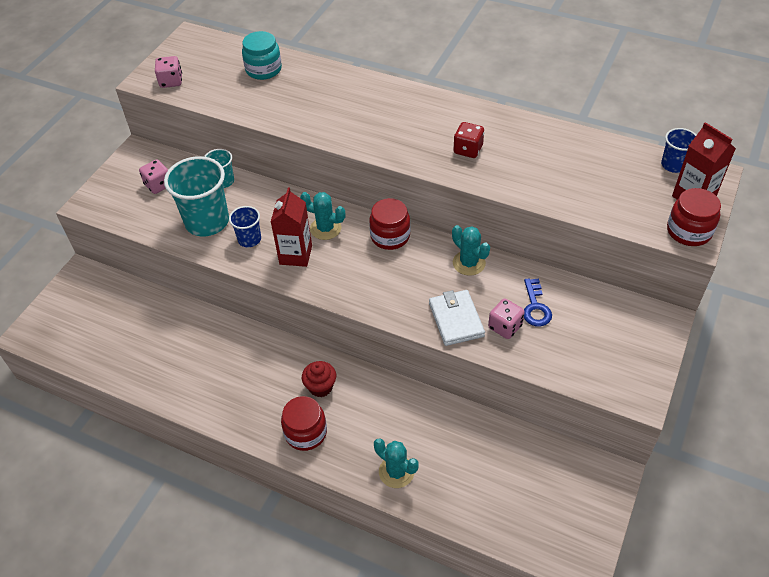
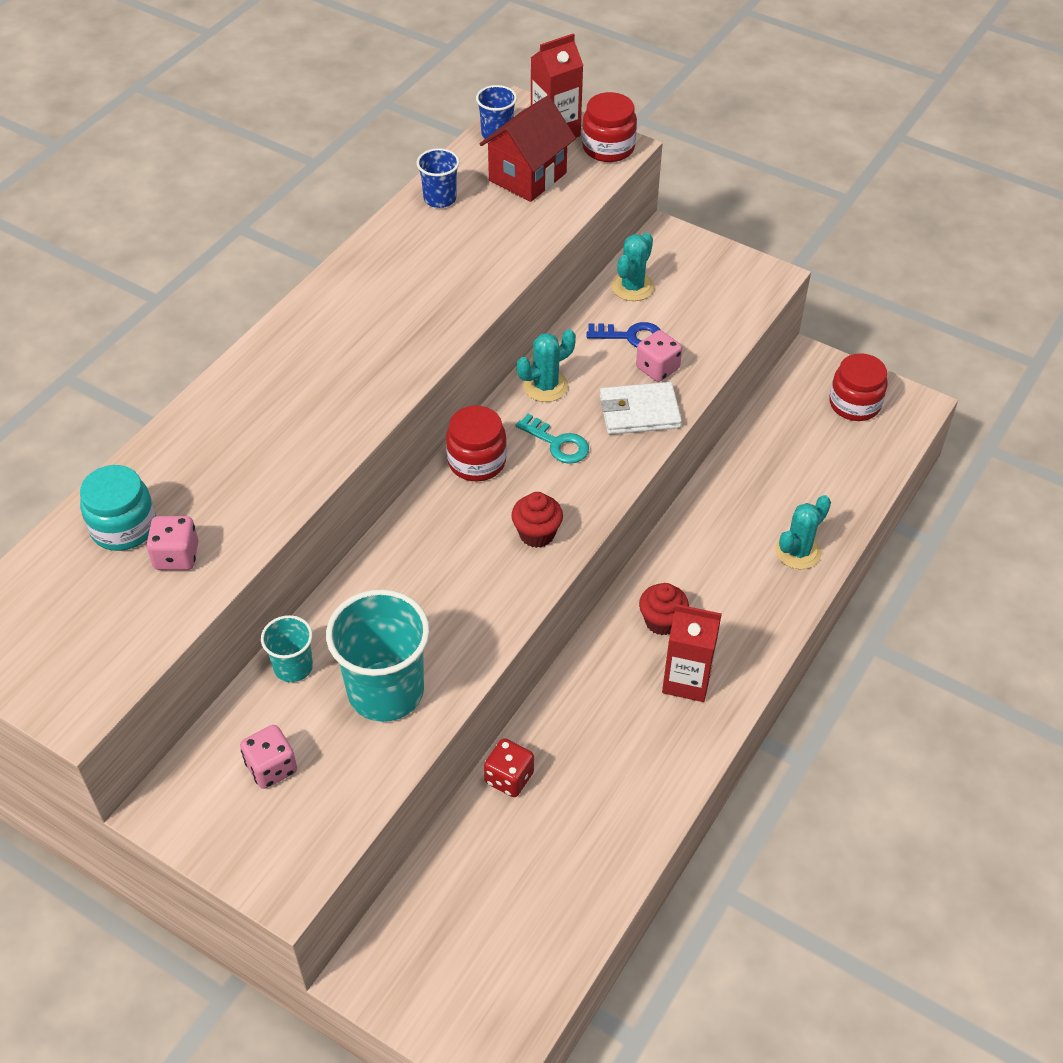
camera: 85 degrees left, 0 degrees up
pink dice [155,56,182,88] -> pink dice moved to [146,516,198,570]
blue cup [229,206,261,247] -> blue cup moved to [417,148,460,208]
red carton [271,187,312,267] -> red carton moved to [662,604,722,702]
red jar [281,396,327,451] -> red jar moved to [829,353,888,421]
turquoise cactus [300,192,345,240] -> turquoise cactus moved to [611,233,654,301]
red dice [453,122,484,158] -> red dice moved to [484,738,534,797]
none -> red house [480,96,576,202]
none -> red cupcake [511,492,563,548]
none -> turquoise key [516,414,589,464]

